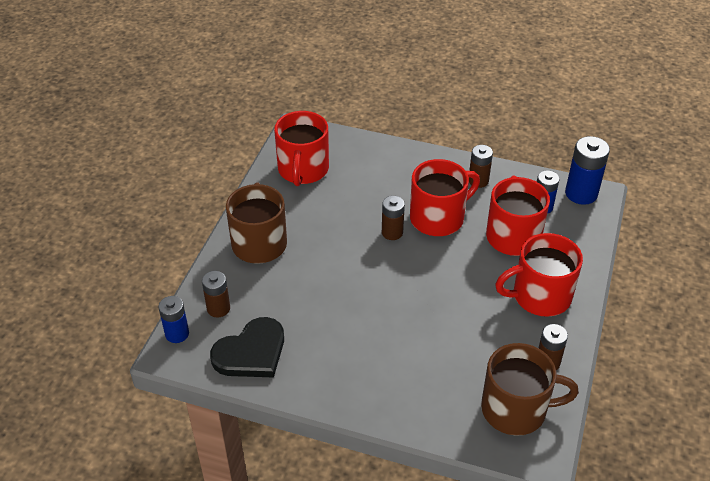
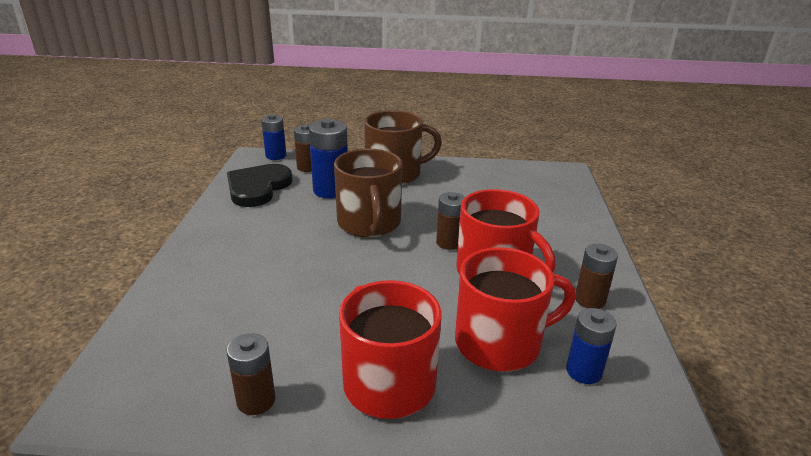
camera: 75 degrees right, 15 degrees down
black heart [210,317,284,378] -> black heart turned 75 degrees clockwise [227,164,293,207]
red mug [274,111,329,186] -> none
brown mug [481,343,579,436] -> brown mug moved to [334,148,402,237]
blue battery [565,136,610,205] -> blue battery moved to [309,118,348,199]

